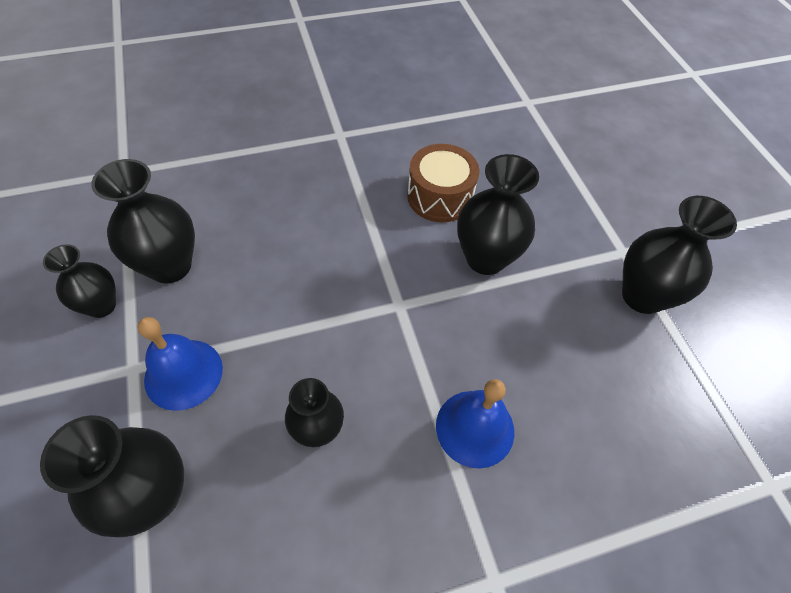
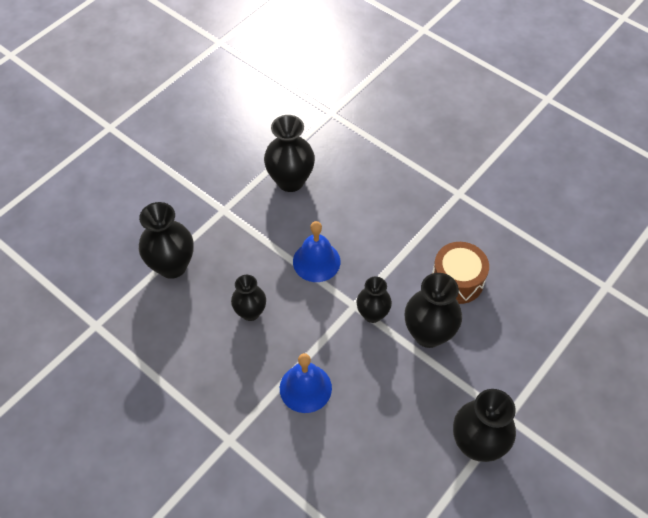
camera: 60 degrees right, 0 degrees up
black vase [43,244,116,318] -> black vase moved to [356,276,392,323]
blue bell [138,317,223,411] -> blue bell moved to [293,221,340,282]

